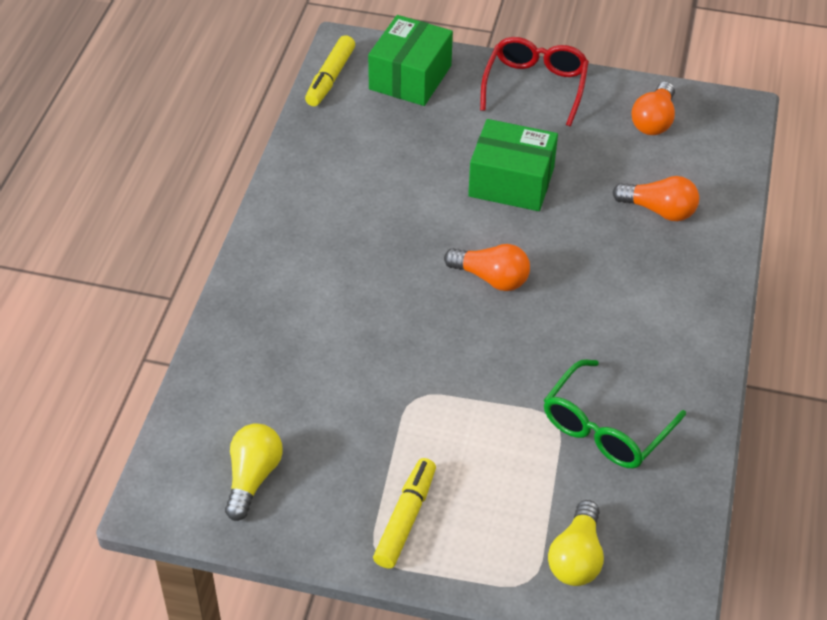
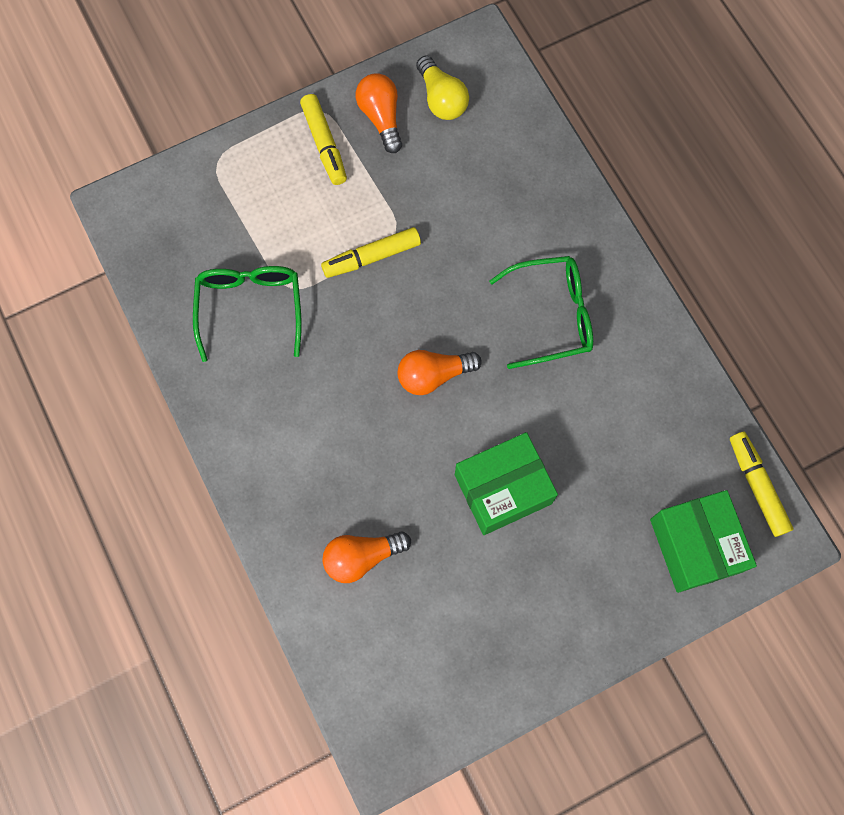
camera: 140 degrees right, 25 degrees up
red glasses [480,37,589,127] -> none
yellow light bulb [548,500,604,586] -> none
orange light bulb [631,82,675,135] -> orange light bulb moved to [356,73,402,153]
none -> yellow marker [321,227,421,278]
none -> green glasses [489,256,593,369]

